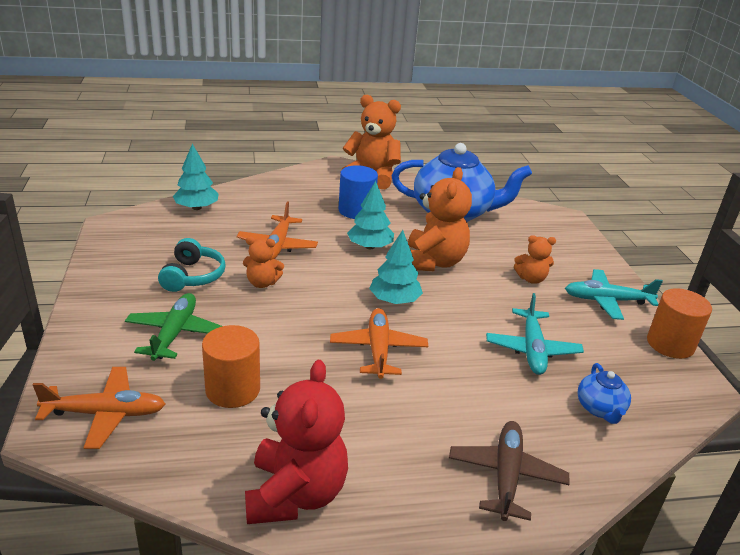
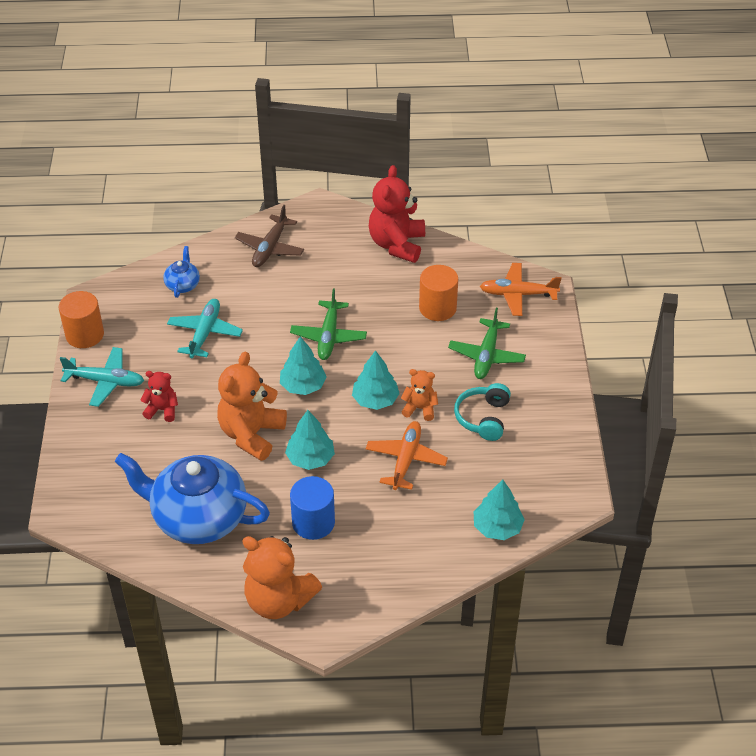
camera: 170 degrees left, 15 degrees up
orange plane [330,308,428,379] -> green plane [290,288,367,360]
orange teddy bear [514,235,556,284] -> red teddy bear [140,371,178,422]
none -> turquoise tree [352,350,400,410]

